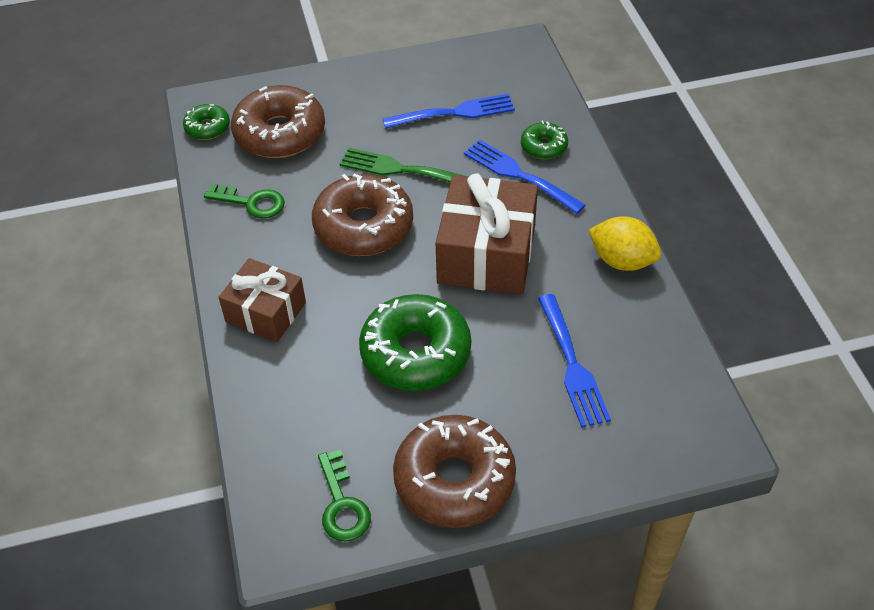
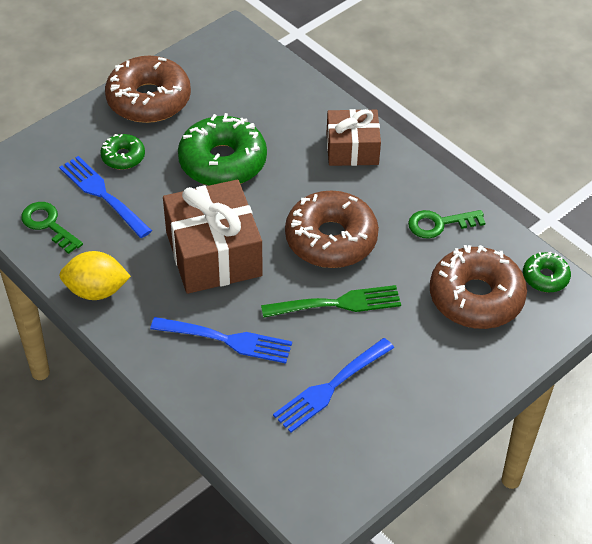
camera: 150 degrees right, 0 degrees up
green key [318,450,371,542] -> green key moved to [21,202,83,254]
green donut [521,121,568,159] -> green donut moved to [100,134,145,170]

